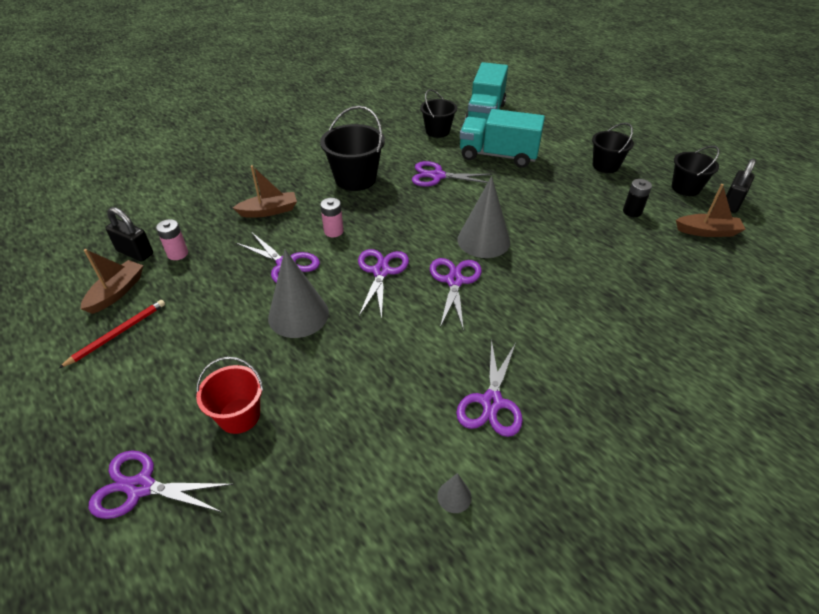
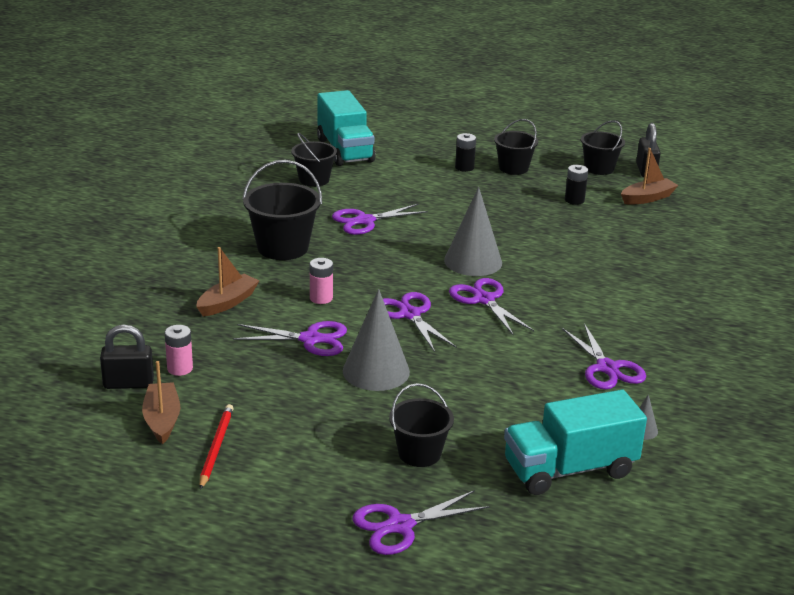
camera: 35 degrees left, 15 degrees down
red bucket [196,357,264,434] -> black bucket [389,383,454,467]
turquoise truck [460,109,545,168] -> turquoise truck moved to [504,390,647,495]
none -> black battery [455,133,476,172]

